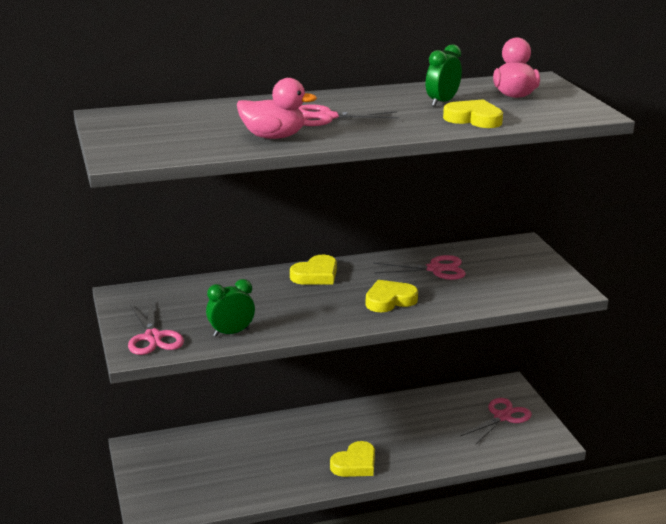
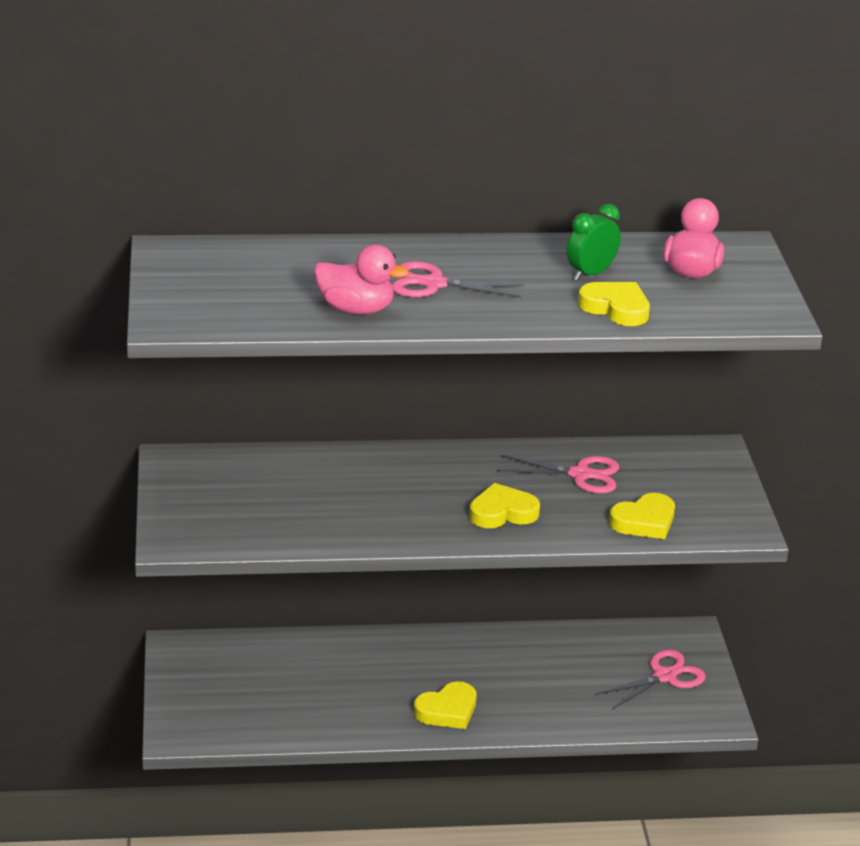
camera: 10 degrees right, 5 degrees up
pink scissors [128,303,184,355] -> none
green clock [206,279,255,337] -> none
yellow heart [290,255,337,285] -> yellow heart moved to [609,493,675,539]

